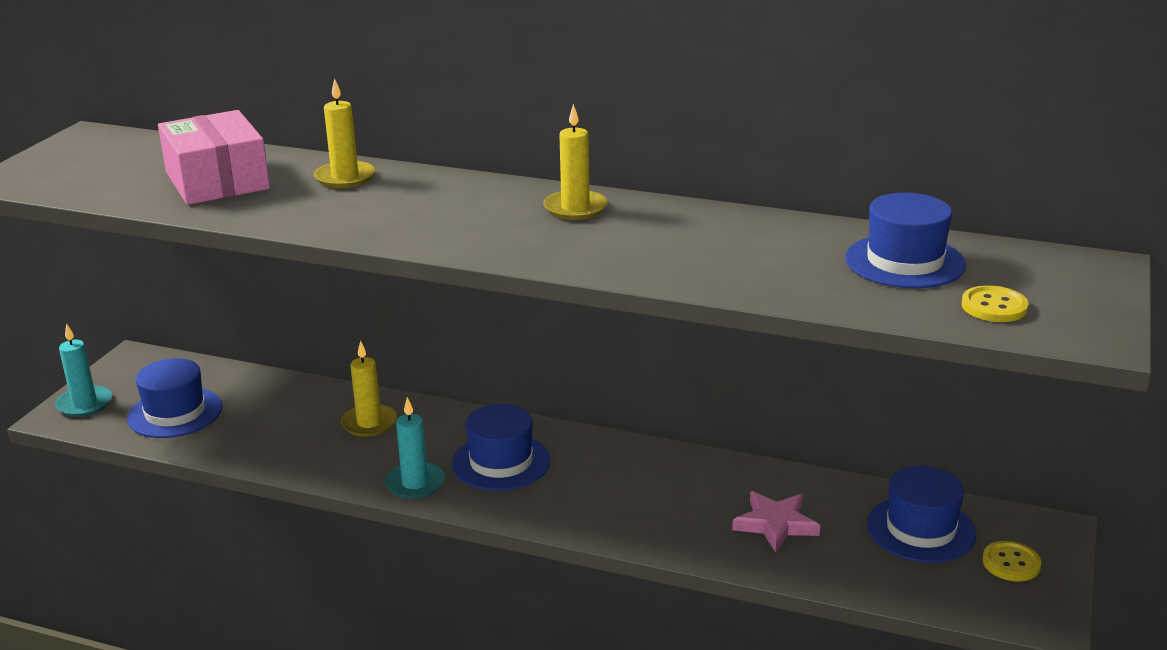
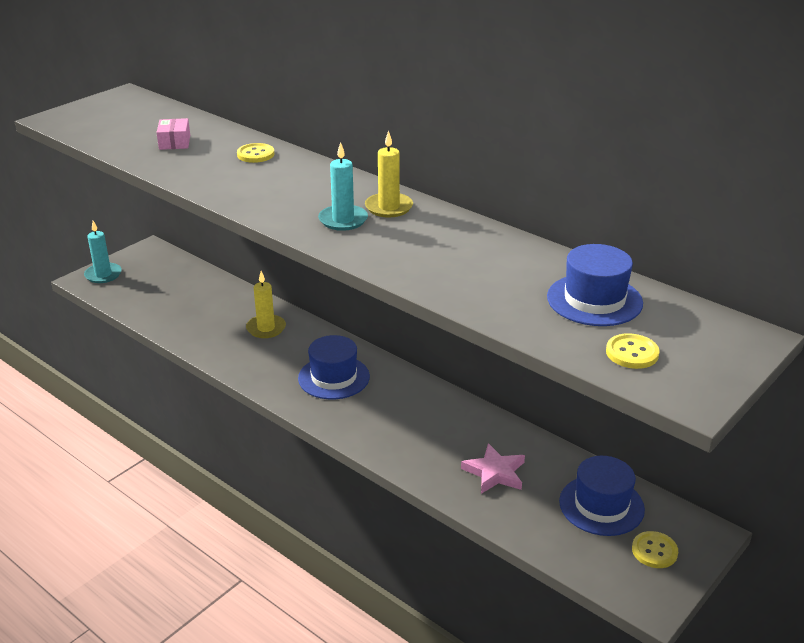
camera: 20 degrees right, 5 degrees up
blue hat [127,358,222,438] -> none
pink box [158,110,270,205] -> pink box [156,118,190,150], size x0.50
yellow candle [314,78,375,188] -> yellow button [237,143,275,163]
turquoise candle [384,397,445,499] -> turquoise candle moved to [318,142,368,231]

